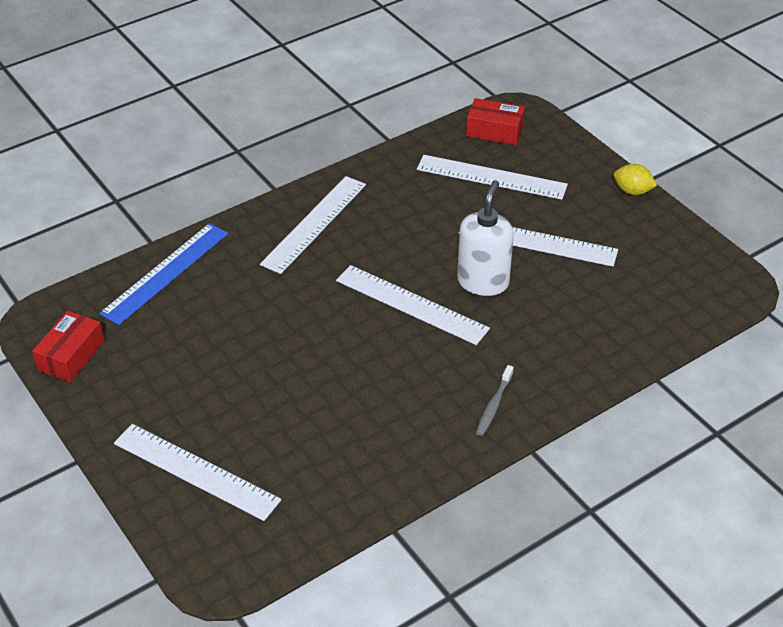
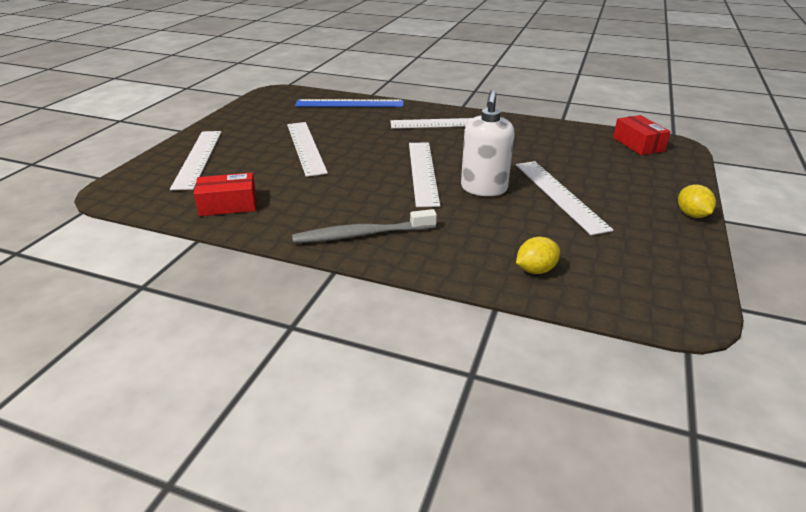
camera: 55 degrees right, 10 degrees down
red box [32,311,104,382] -> red box moved to [194,173,256,216]
white ruler [417,155,568,200] -> white ruler moved to [287,122,328,177]
white soap dispenser [457,180,514,296] -> white soap dispenser turned 120 degrees clockwise [461,90,515,196]
grey toothbrush [476,365,514,436] -> grey toothbrush [292,209,437,243], size x1.71
none -> yellow lemon [516,237,560,274]

